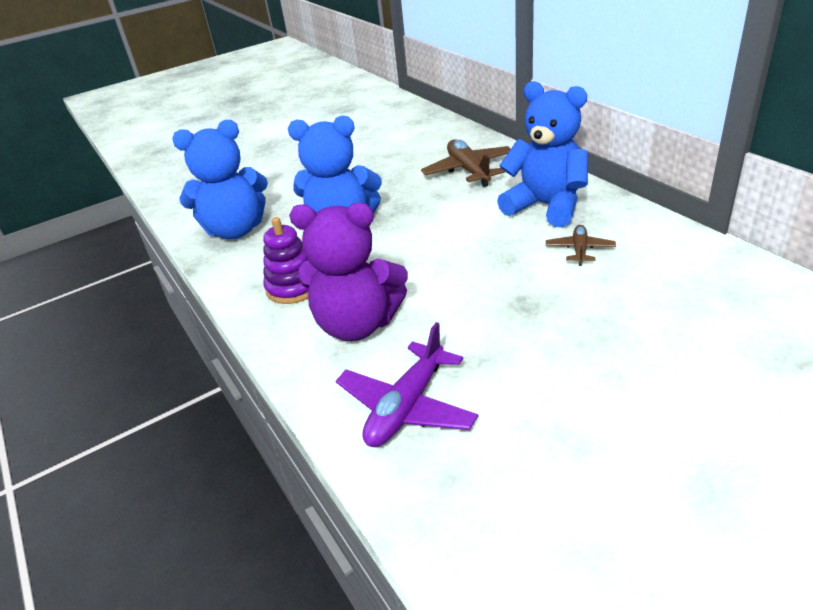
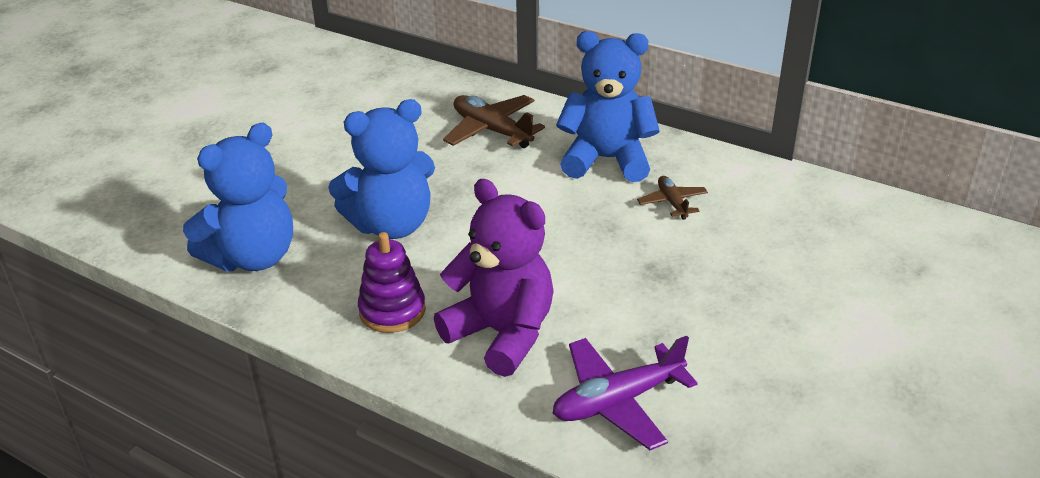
camera: 30 degrees left, 0 degrees up
purple teddy bear [289,203,408,341] -> purple teddy bear turned 120 degrees counterclockwise [434,179,554,377]
purple plane [336,322,478,447] -> purple plane turned 60 degrees clockwise [553,336,698,450]

